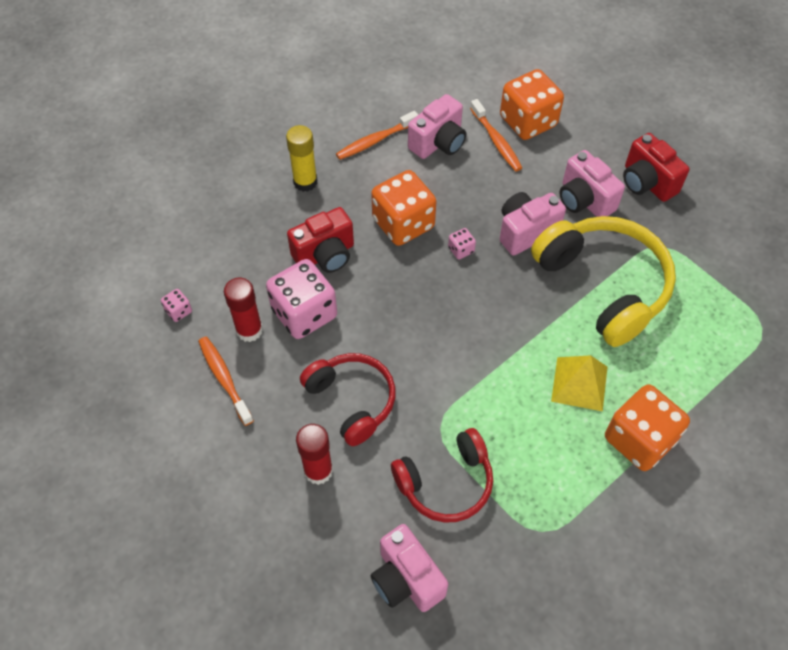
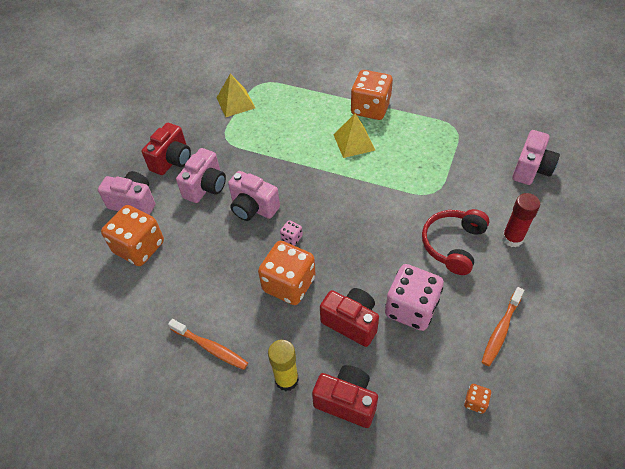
camera: 115 degrees left, 5 degrees down
pink dice [161,289,192,322] -> orange dice [464,384,491,414]
red glue stick [224,278,263,342] -> none
red headphones [391,428,493,523] -> none
pink camera [408,94,466,159] -> pink camera moved to [98,171,155,215]
orange toothbrush [470,99,522,172] -> none
yellow headphones [531,216,676,347] -> none
none -> yellow pyramid [217,74,255,117]
none -> red camera [312,365,378,428]

